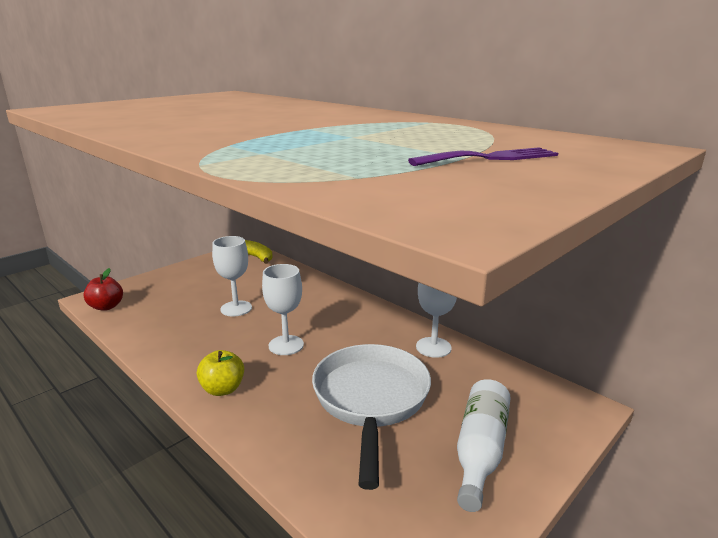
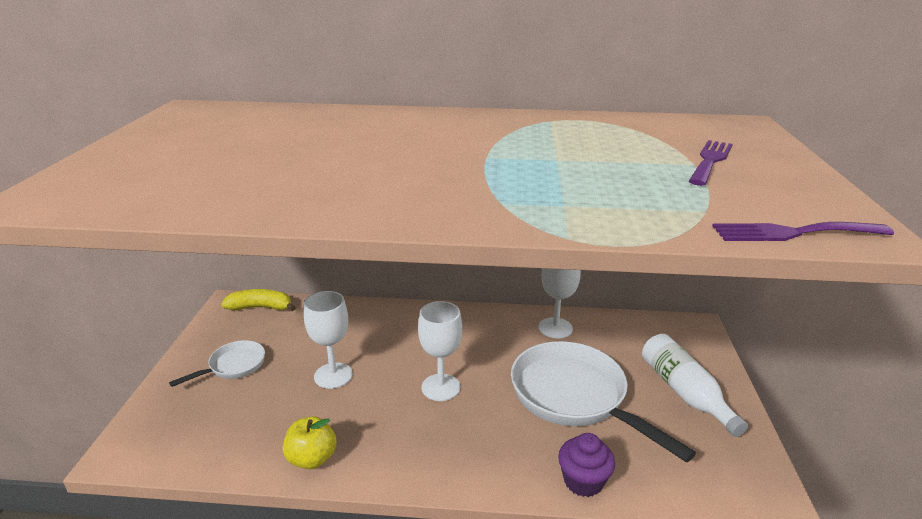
camera: 40 degrees left, 5 degrees up
red apple [83,268,123,311] -> none
yellow apple [197,350,244,396] -> yellow apple moved to [283,416,337,469]
none -> white pan [169,340,265,387]
none -> purple cupcake [558,433,615,497]
none -> purple fork [712,222,894,241]

